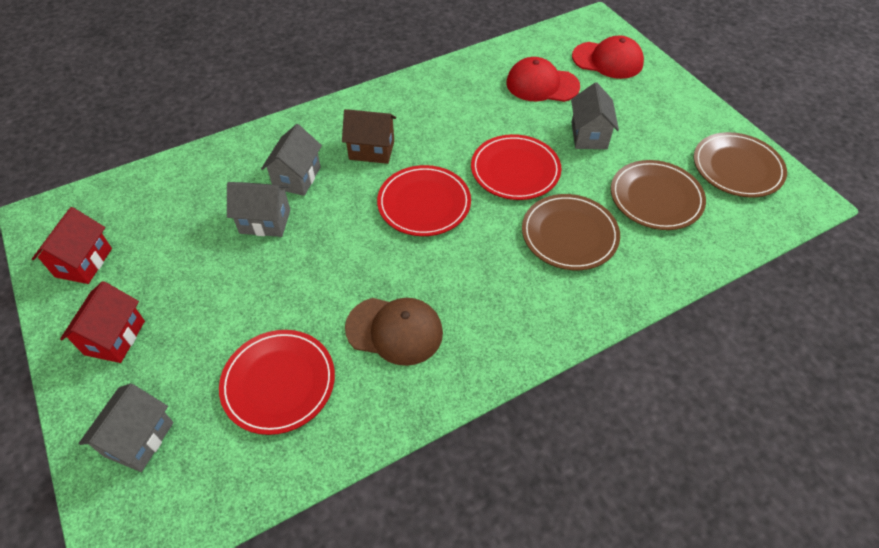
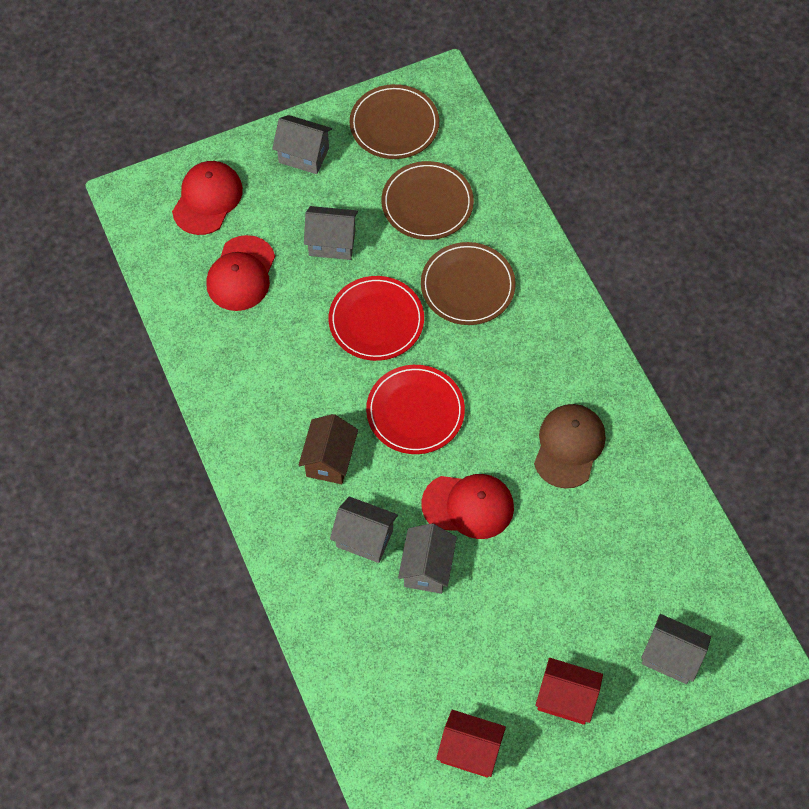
camera: 85 degrees left, 10 degrees up
red plate [219,330,335,435] -> none
none -> grey house [272,115,332,174]
none -> red cap [421,474,514,539]

